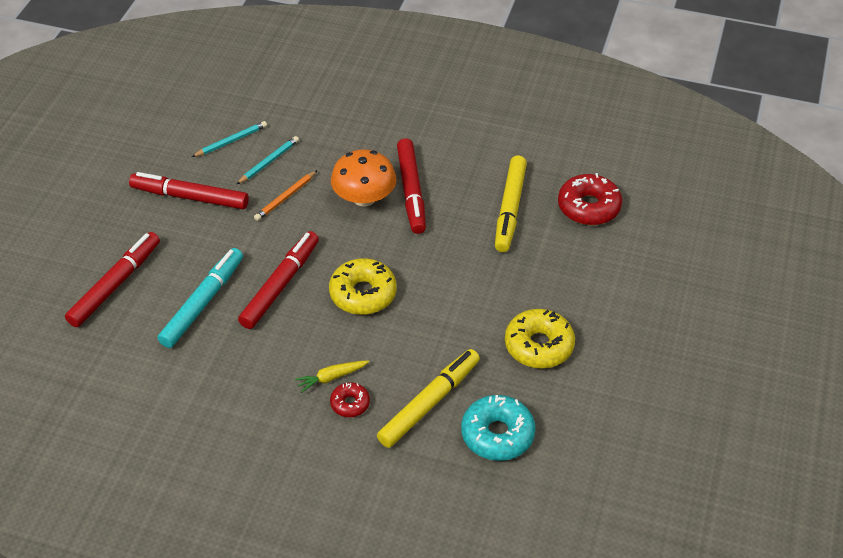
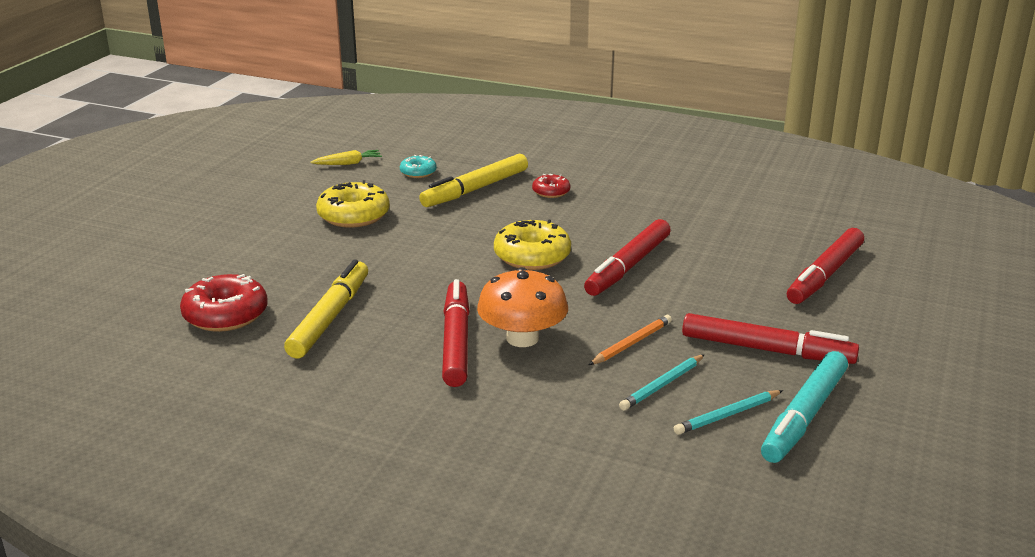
camera: 175 degrees left, 20 degrees down
turquoise marker [158,248,243,348] -> turquoise marker moved to [761,351,848,463]
yellow carrot [295,360,369,393] -> yellow carrot moved to [311,150,382,165]
turquoise donut [461,395,536,461] -> turquoise donut [400,155,437,178], size x0.55

